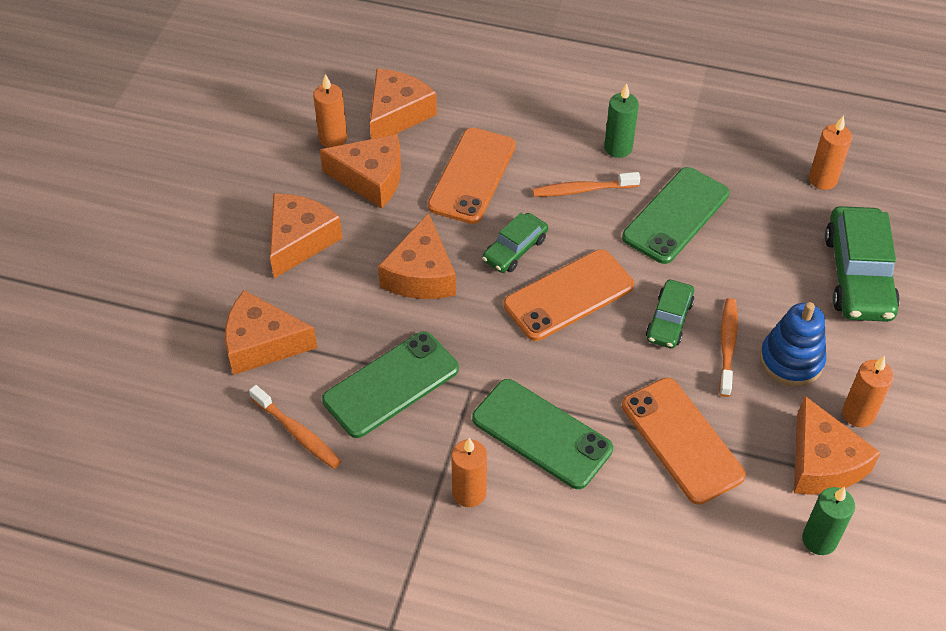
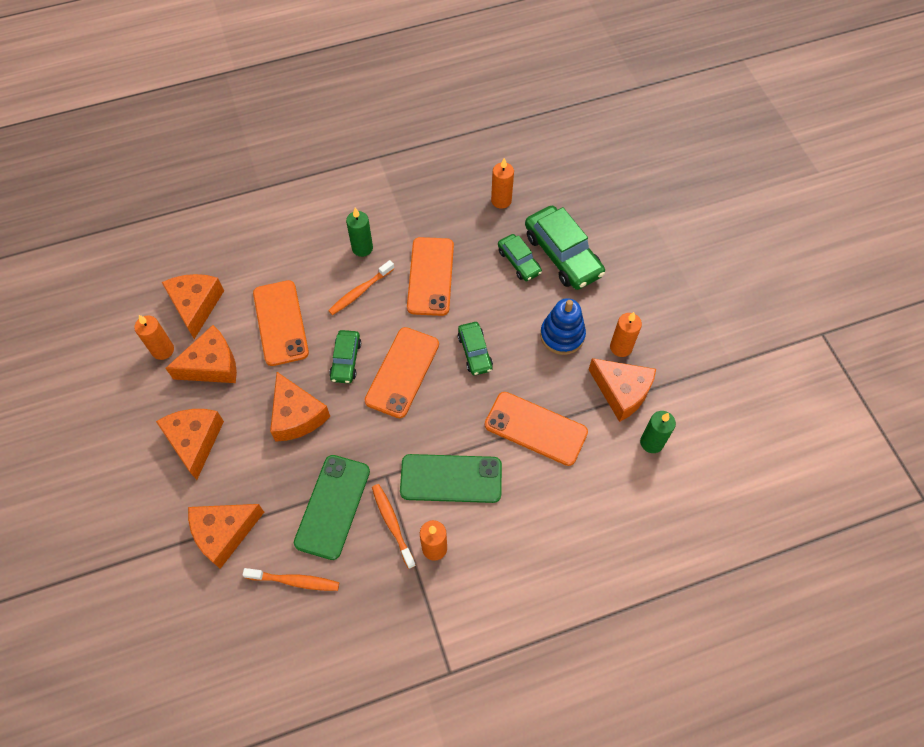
camera: 35 degrees left, 10 degrees up
green phone [622,167,729,264] -> orange phone [407,237,454,316]
orange toothbrush [719,298,738,397] -> orange toothbrush moved to [372,484,416,569]
none -> green car [498,234,542,281]

